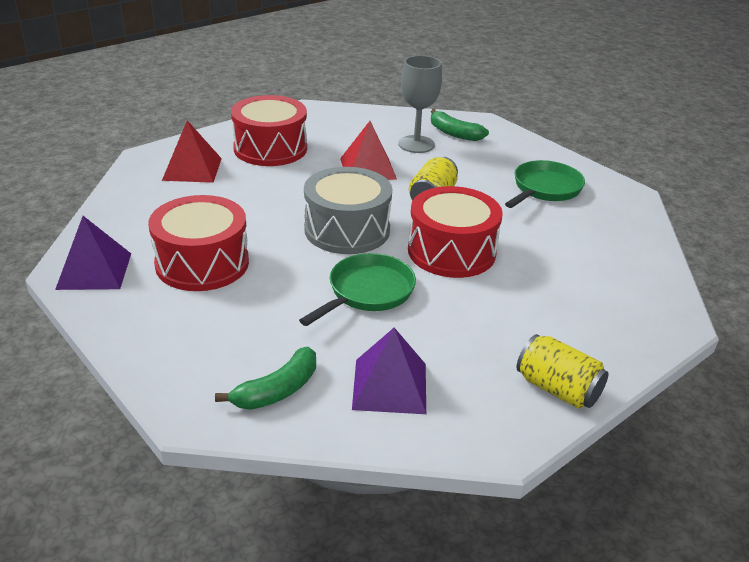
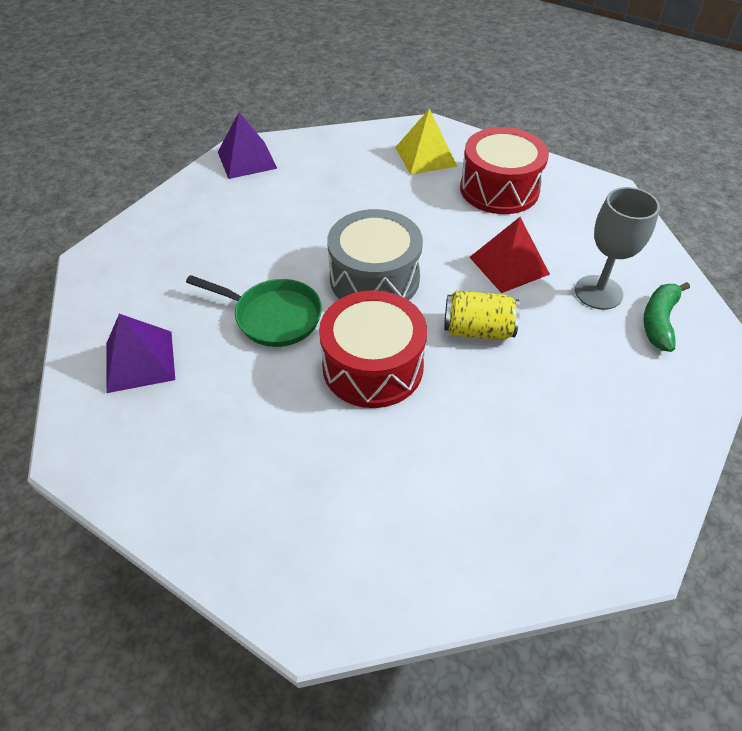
camera: 75 degrees right, 15 degrees up
red drum [148,195,249,291] -> none
red pyramid [162,120,222,183] -> yellow pyramid [395,108,457,175]
green banana [215,347,316,410] -> none
green pan [505,160,585,208] -> none
yellow can [517,334,609,409] -> none

